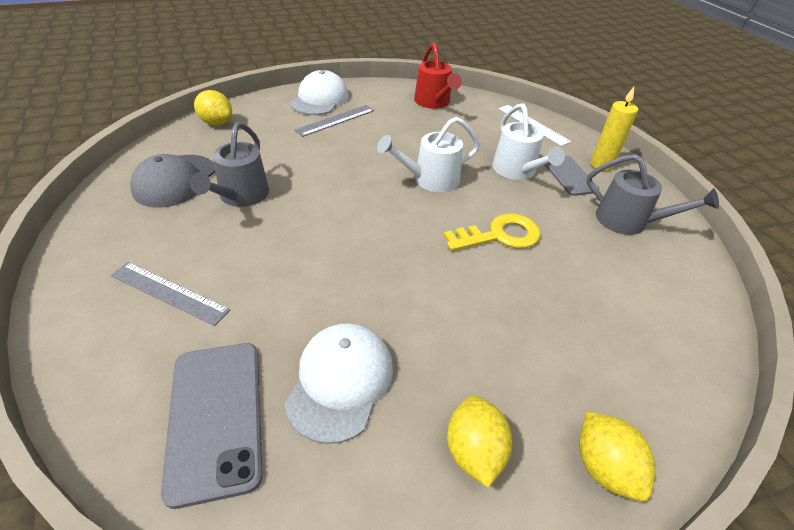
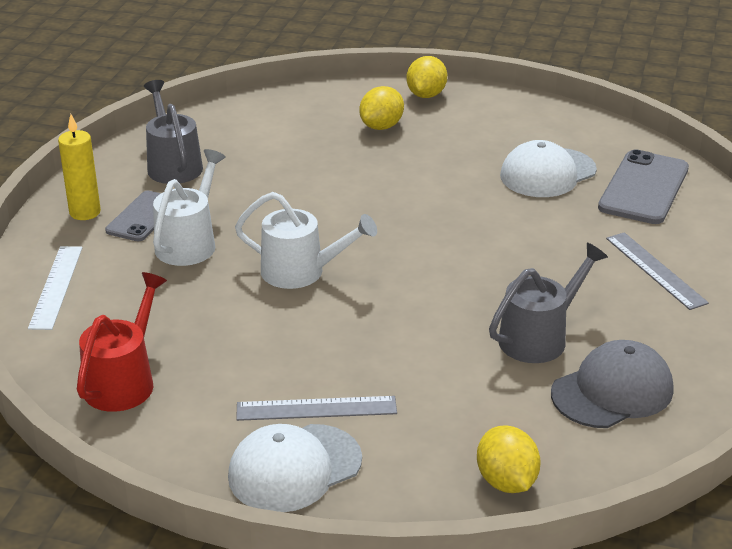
camera: 140 degrees left, 10 degrees down
yellow key [443,213,541,251] -> none
yellow lemon [447,396,513,488] -> yellow lemon moved to [359,86,404,130]

